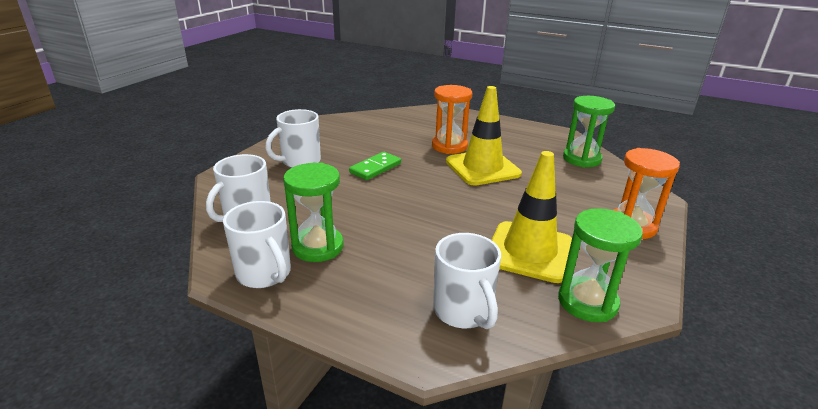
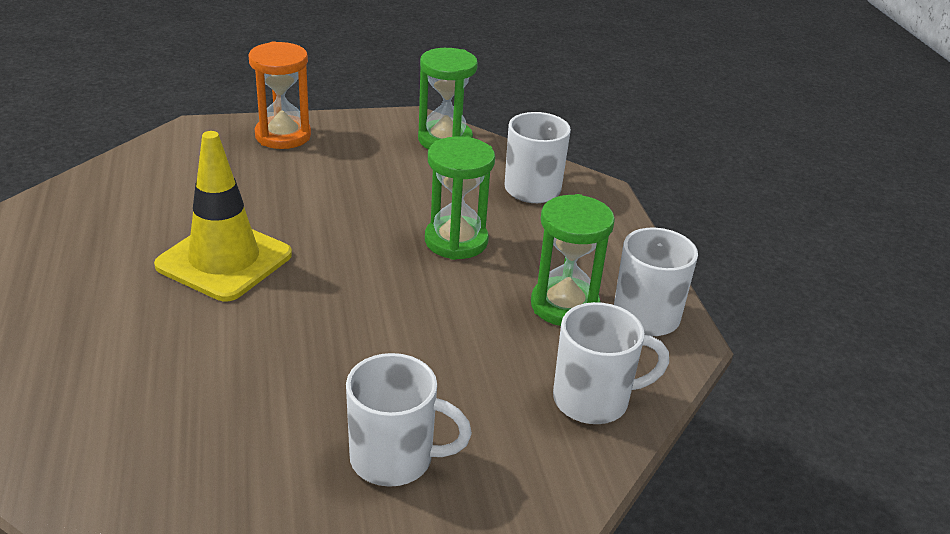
camera: 130 degrees left, 5 degrees up
green domino [349,152,401,180] -> none
orange hourglass [432,85,472,154] -> none
yellow traffic cone [492,151,572,283] -> none
green hourglass [563,96,615,168] -> green hourglass moved to [425,136,495,260]

